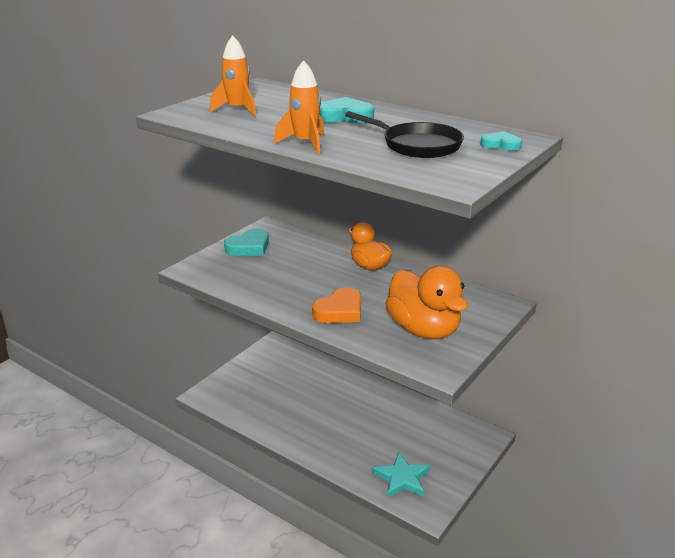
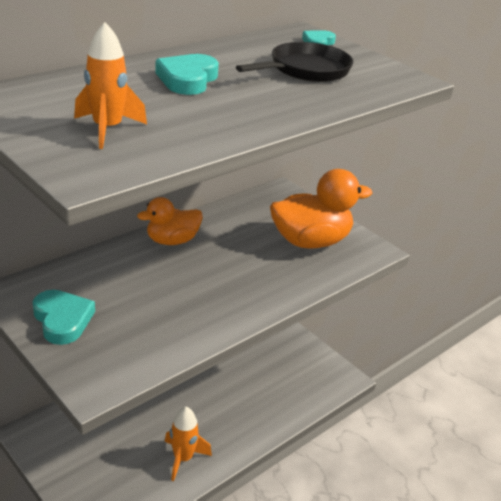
camera: 80 degrees left, 5 degrees up
orange rocket [274,60,324,154] -> orange rocket moved to [165,407,212,481]
orange heart [312,287,361,323] -> none
turquoise star [372,452,430,498] -> none

